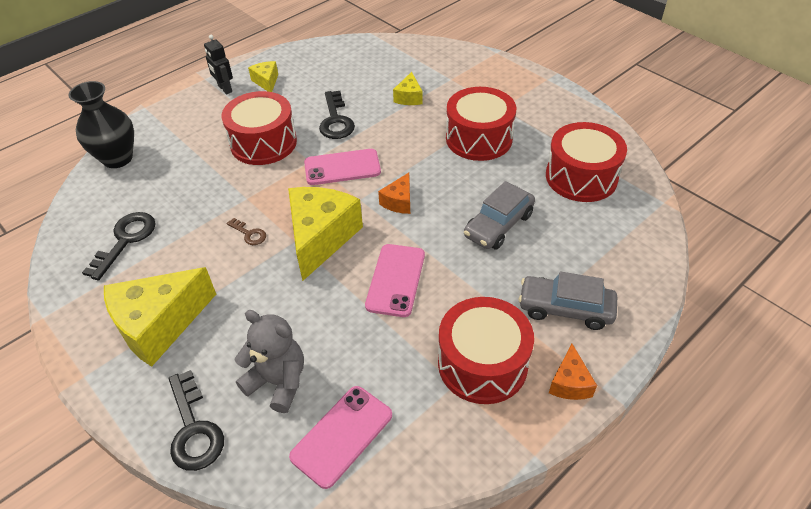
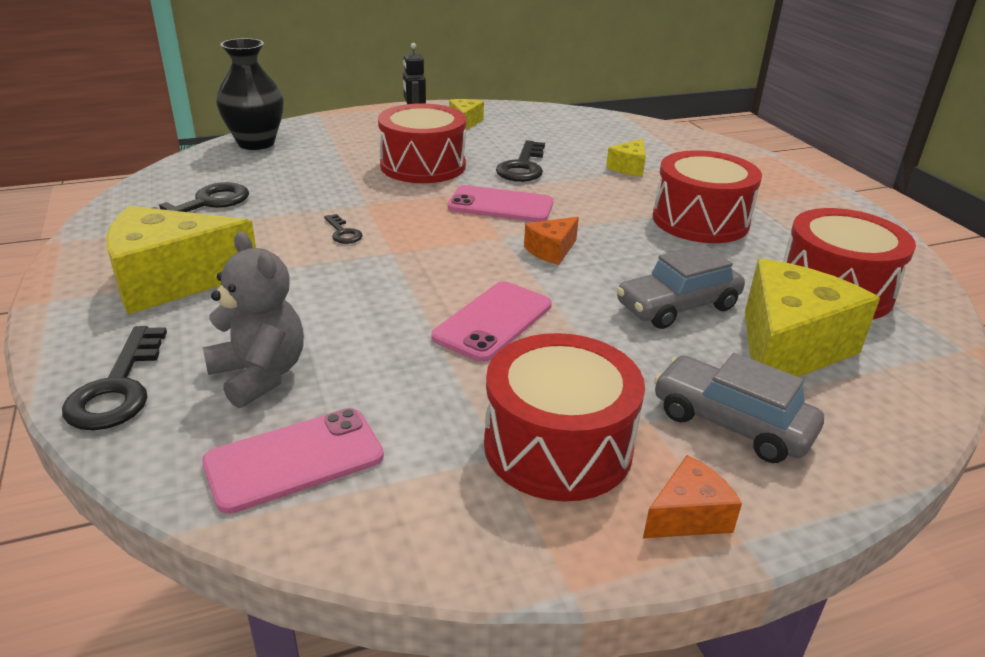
camera: 20 degrees right, 15 degrees down
brown key [227,218,266,245] -> black key [324,214,363,244]
yellow cheese [288,187,363,281] -> yellow cheese moved to [745,259,880,377]
orange cheese [549,344,597,400] -> orange cheese turned 150 degrees counterclockwise [643,455,742,538]

